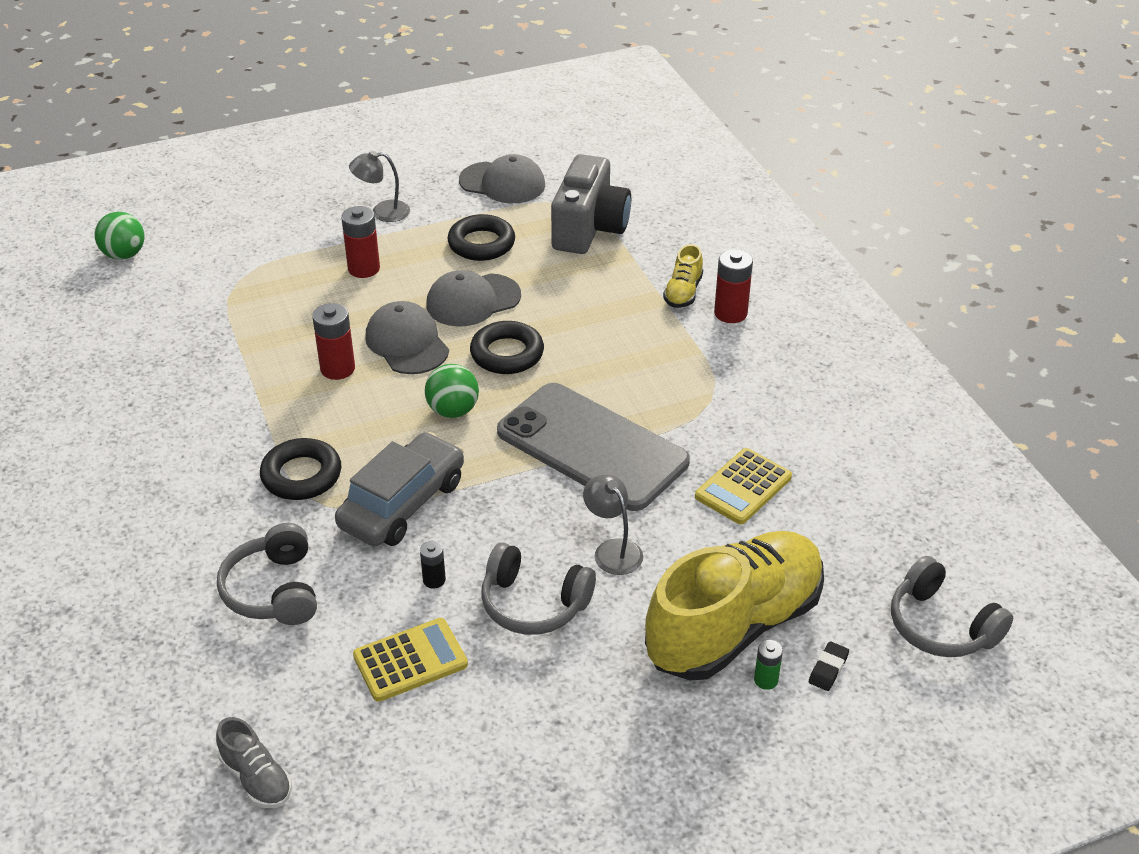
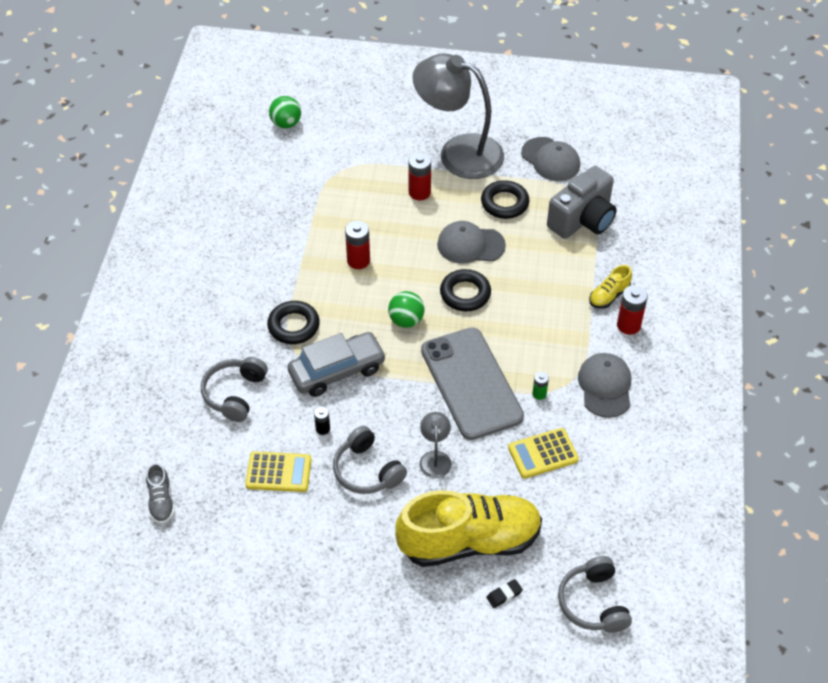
camera: 30 degrees right, 10 degrees up
grey lamp [349,151,410,222] -> grey lamp [413,53,504,179], size x2.38
grey cap [366,301,449,374] -> grey cap moved to [578,353,631,418]
green battery [754,640,783,690] -> green battery moved to [532,372,549,400]

